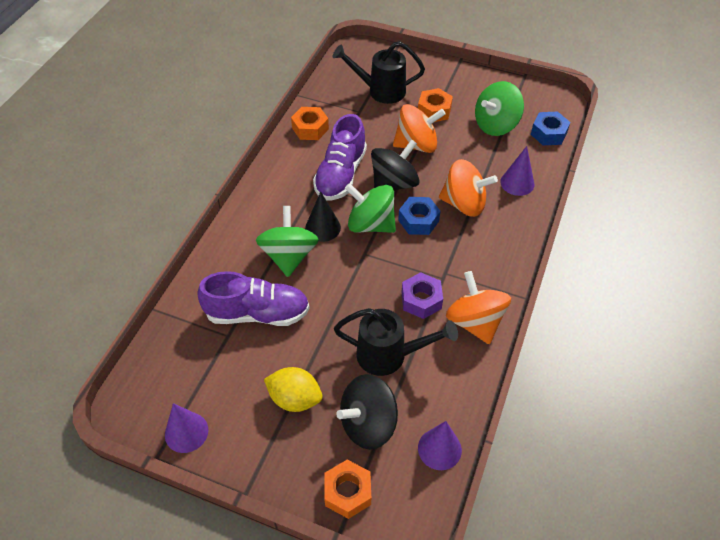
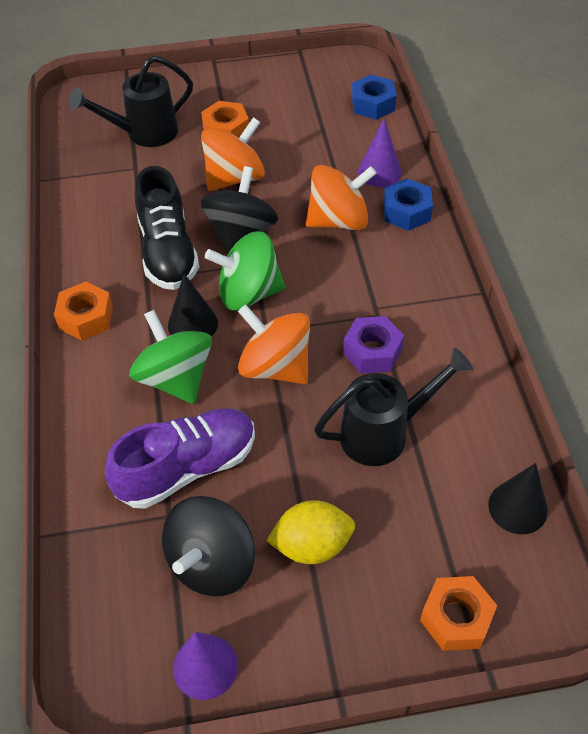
camera: 30 degrees left, 0 degrees up
orange nut [291,107,329,140] -> orange nut moved to [54,282,113,341]
purple shoe [313,114,367,200] -> black shoe [135,166,199,290]
black spinning top [336,374,398,450] -> black spinning top moved to [162,496,255,596]
blue nut [398,197,440,235] -> blue nut moved to [383,179,433,231]
purple cone [418,421,462,470] -> black cone [488,463,548,534]
orange spinning top [446,271,511,344] -> orange spinning top moved to [238,304,310,384]
green spinning top [475,81,524,136] -> none

